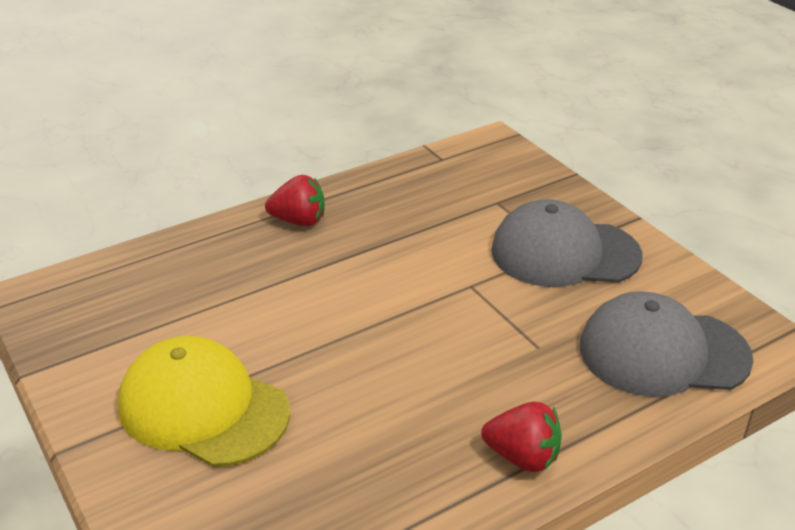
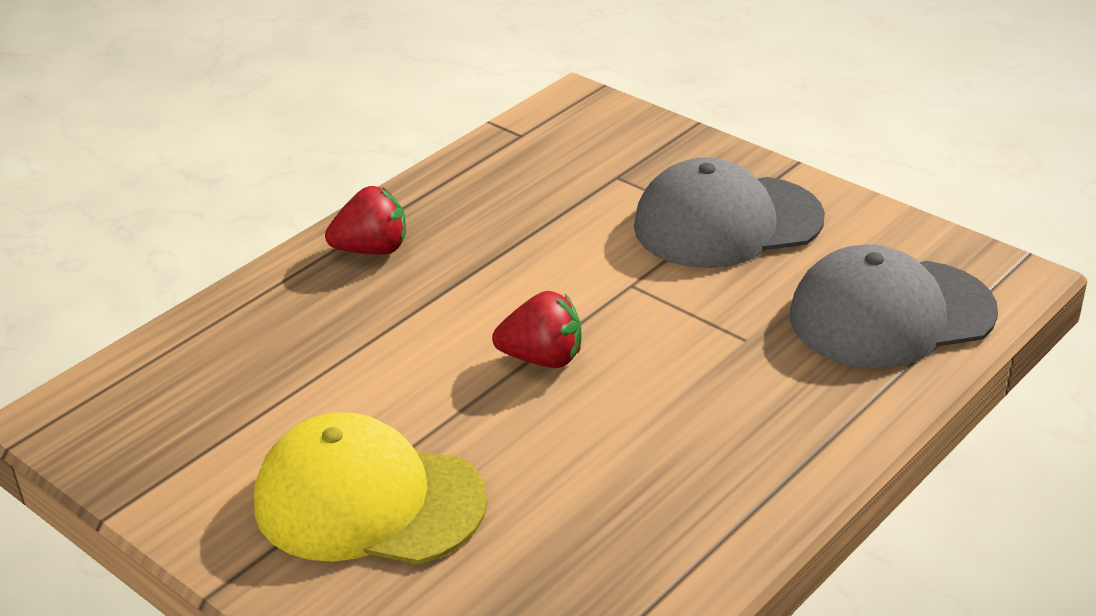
camera: 15 degrees left, 0 degrees up
red strawberry [481,402,562,472] -> red strawberry moved to [492,291,582,368]

